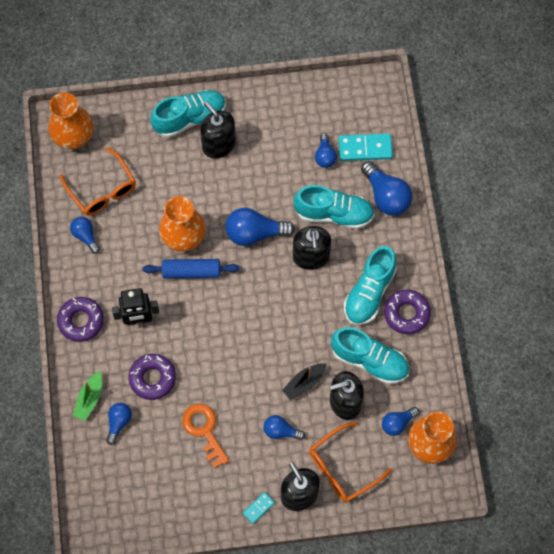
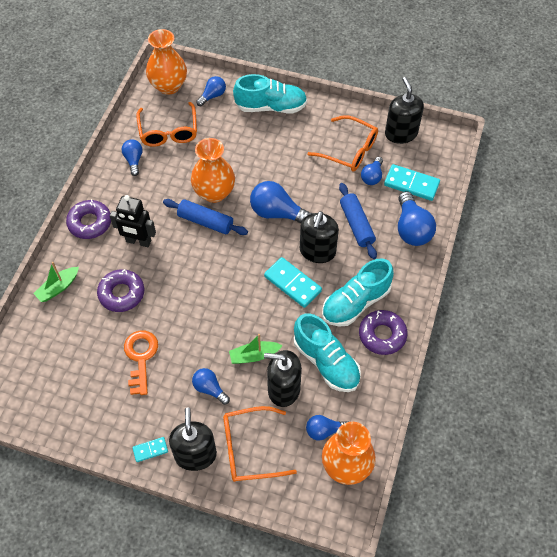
camera: 25 degrees right, 10 degrees down
blue light bulb [106,403,132,445] -> blue light bulb moved to [196,76,226,106]
black soap dispenser [200,101,236,158] -> black soap dispenser moved to [385,77,424,144]
black boat [282,363,326,401] -> green boat [229,334,283,364]
turquoise shoe [293,185,375,229] -> blue rolling pin [339,183,377,259]
none -> turquoise domino [264,257,322,308]
none -> orange glasses [307,115,378,172]

